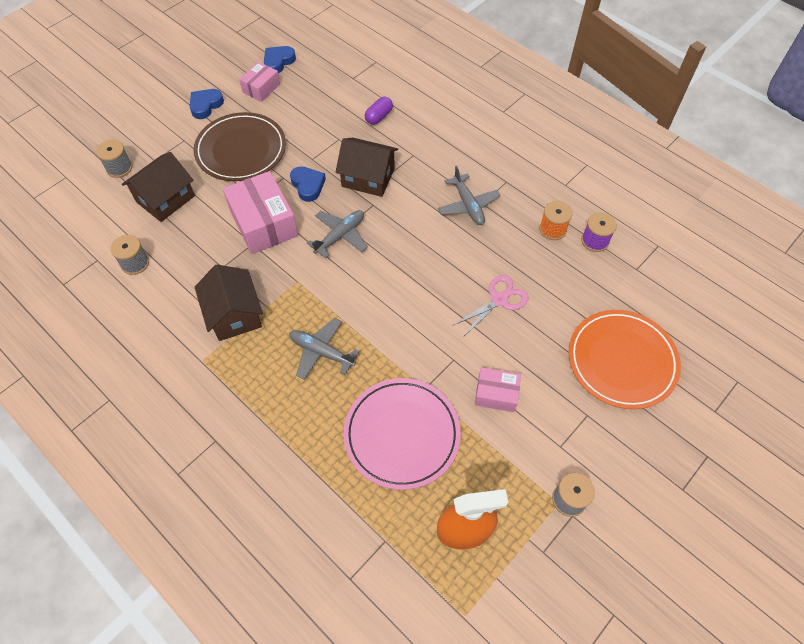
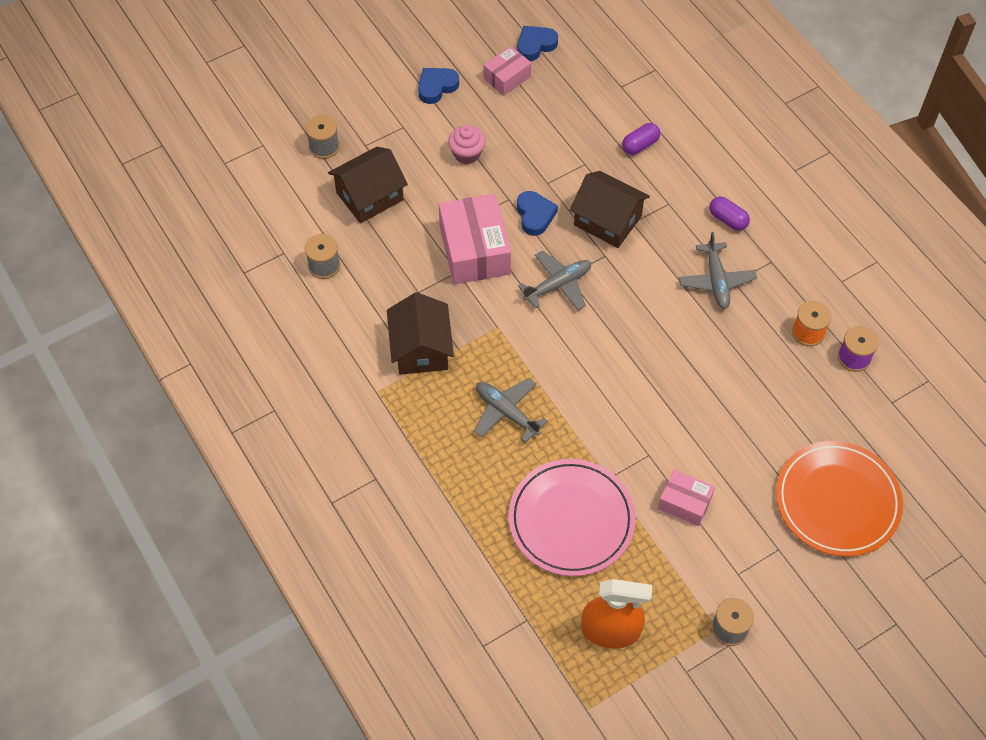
camera: 15 degrees right, 0 degrees up
brown plate [193,112,286,181] -> pink cupcake [448,125,486,164]
pink scissors [454,275,529,337] -> none
none -> purple capsule [709,197,750,231]

